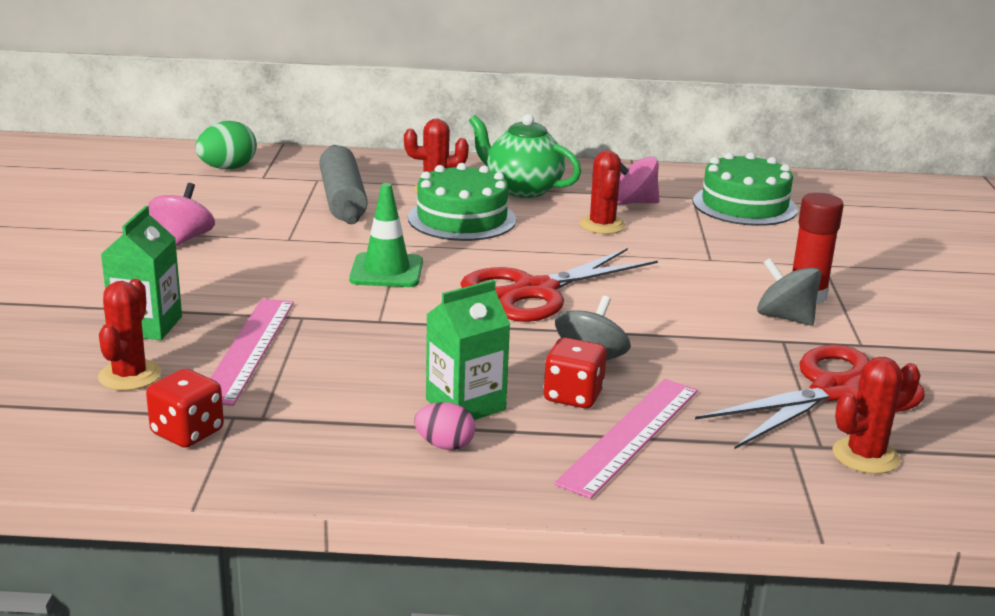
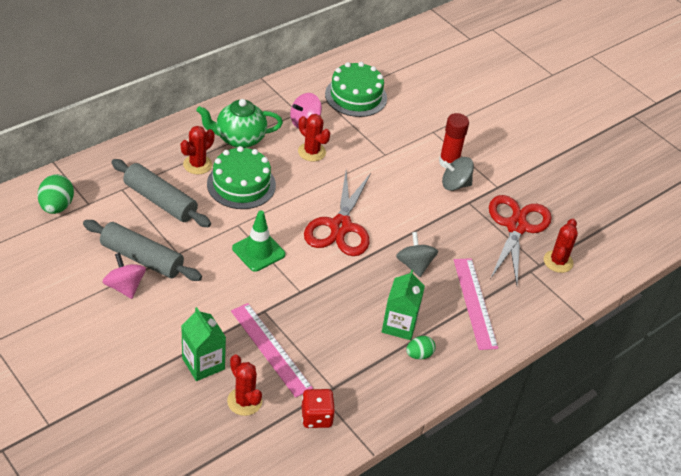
camera: 45 degrees left, 20 degrees up
pink egg [414,402,475,450] -> green egg [406,336,436,360]
red dice [543,337,607,408] -> none
none -> grey rolling pin [83,220,202,281]

